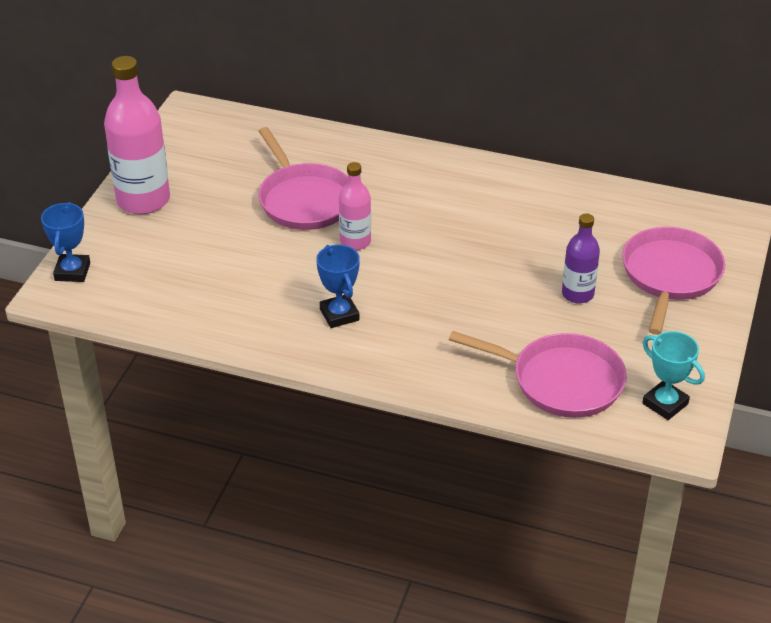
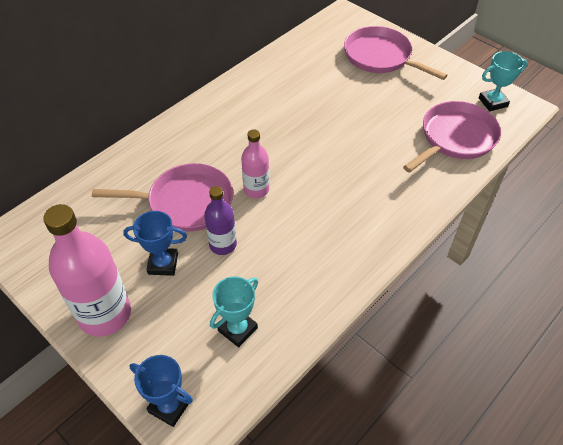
camera: 65 degrees left, 10 degrees up
blue trophy [316,245,360,328] -> blue trophy moved to [123,211,187,276]
purple bottle [562,213,600,304] -> purple bottle moved to [204,186,237,255]
none -> turquoise trophy [210,276,258,347]

